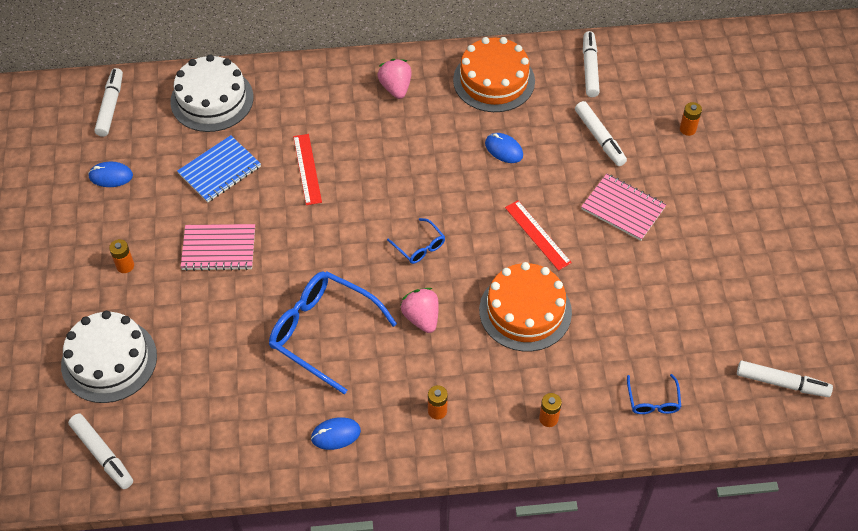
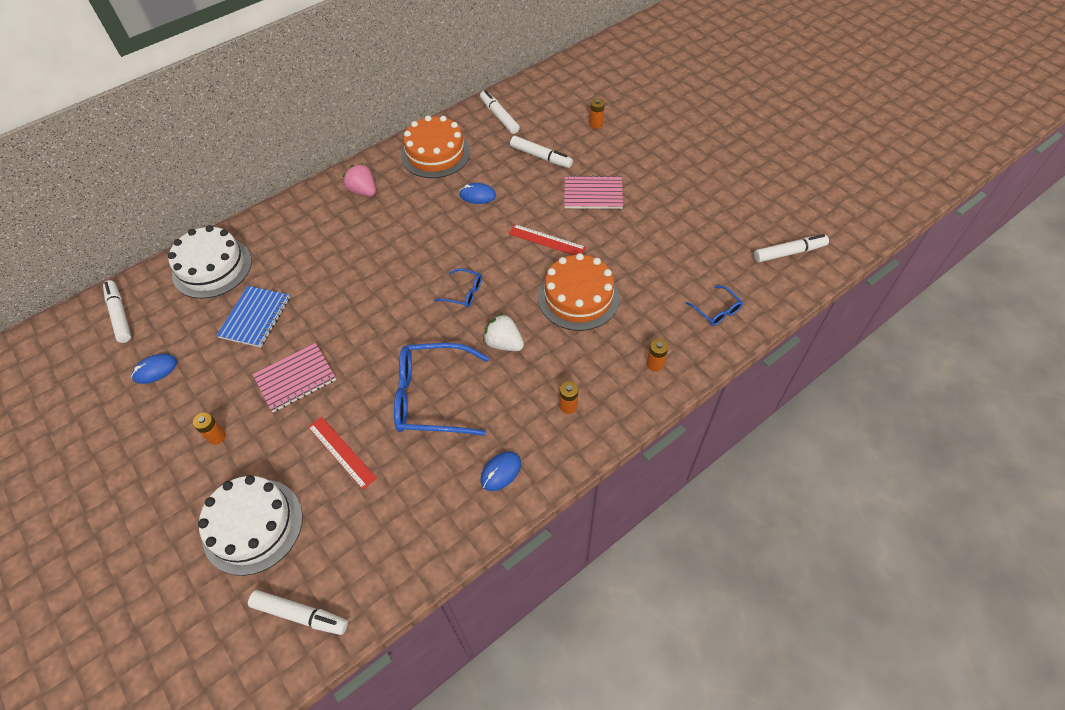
camera: 30 degrees left, 0 degrees up
red ruler [293,134,322,205] -> red ruler moved to [308,417,377,490]
pink strawberry [400,288,439,333] -> white strawberry [483,313,524,351]

